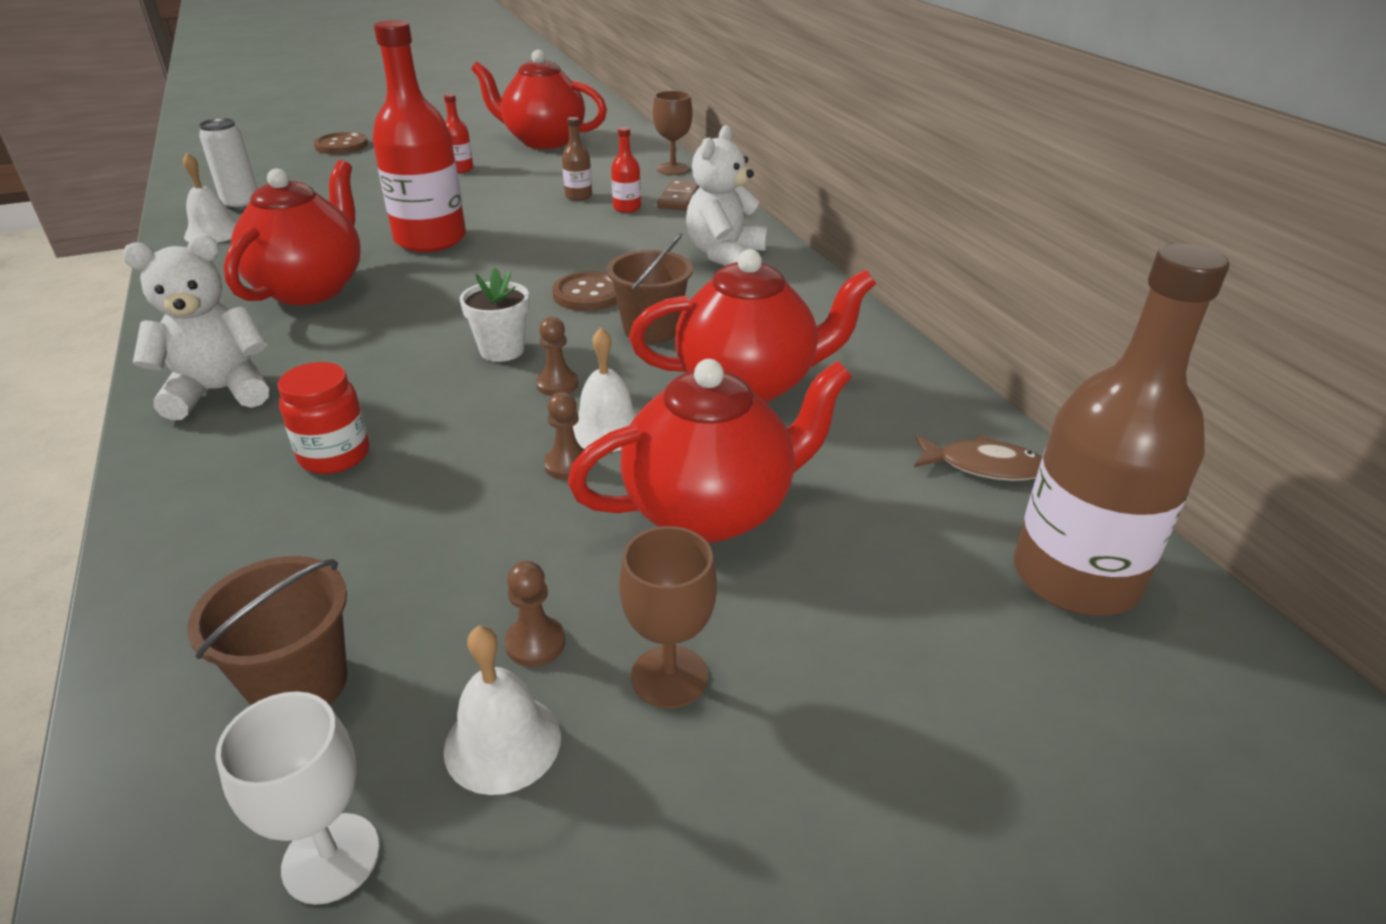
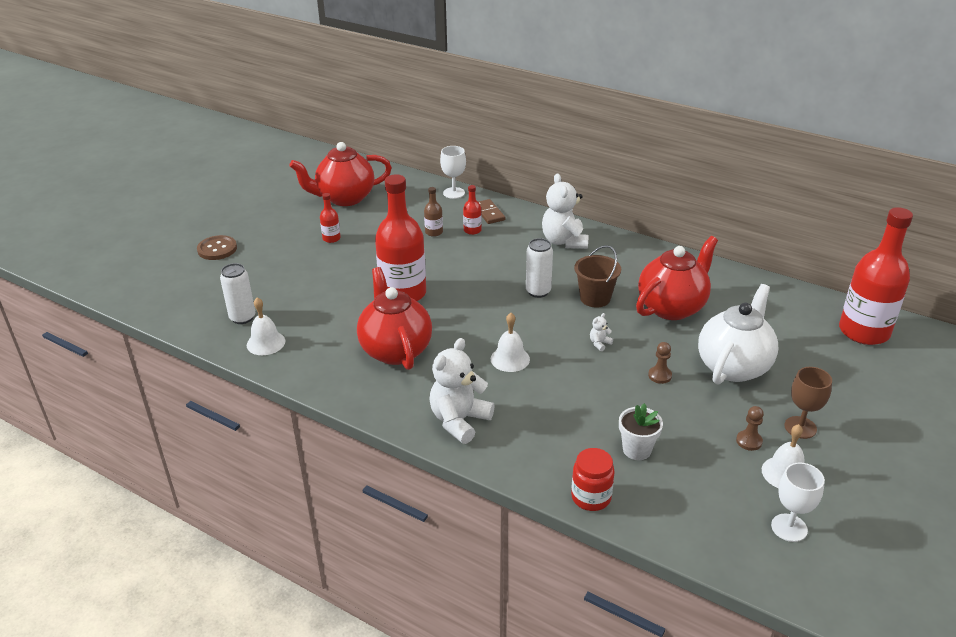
camera: 35 degrees left, 0 degrees up
brown bucket [187,556,347,705] -> none
red jar [278,362,369,474] -> red jar moved to [571,448,615,511]
white flower pot [460,267,529,362] -> white flower pot moved to [619,403,663,460]
brown pawn [536,317,578,396] -> white teddy bear [590,313,613,351]
brown button [552,271,617,311] -> white can [526,238,553,298]
red teapot [568,359,852,543] -> white teapot [698,284,778,385]
white bell [573,327,637,452] -> white bell moved to [491,313,530,372]
brown goblet [653,91,693,175] -> white goblet [440,146,466,199]
brown fish [914,435,1042,481] -> none
brown bottle [1014,244,1230,616] -> red bottle [839,207,913,345]

